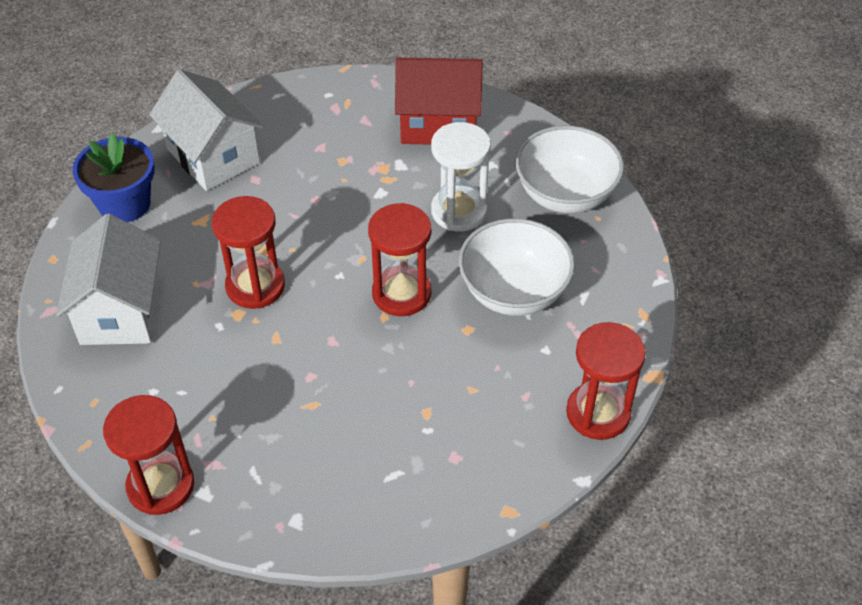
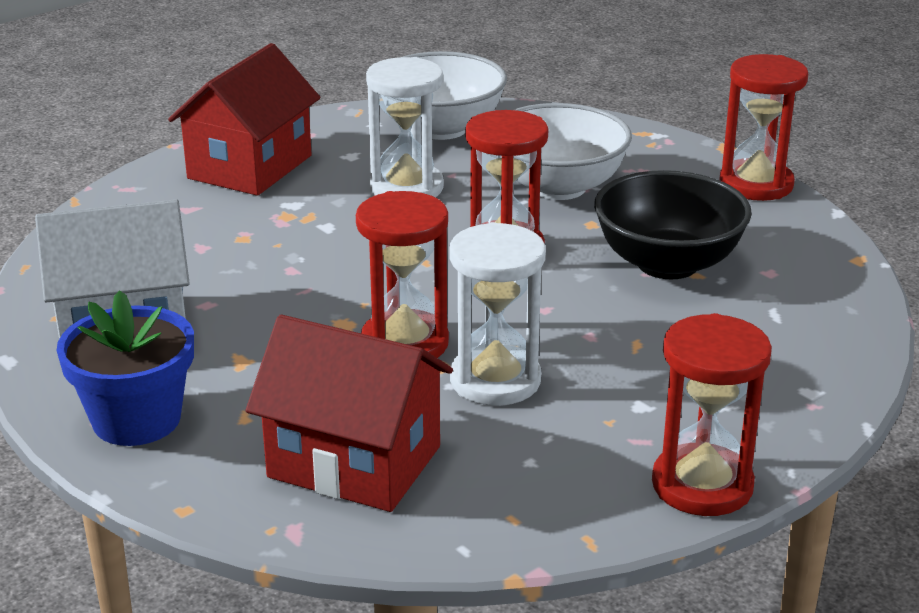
camera: 65 degrees left, 20 degrees down
white house [56,214,161,345] -> red house [246,315,453,512]
none -> white hourglass [449,222,545,406]
none -> black bowl [594,170,752,279]

